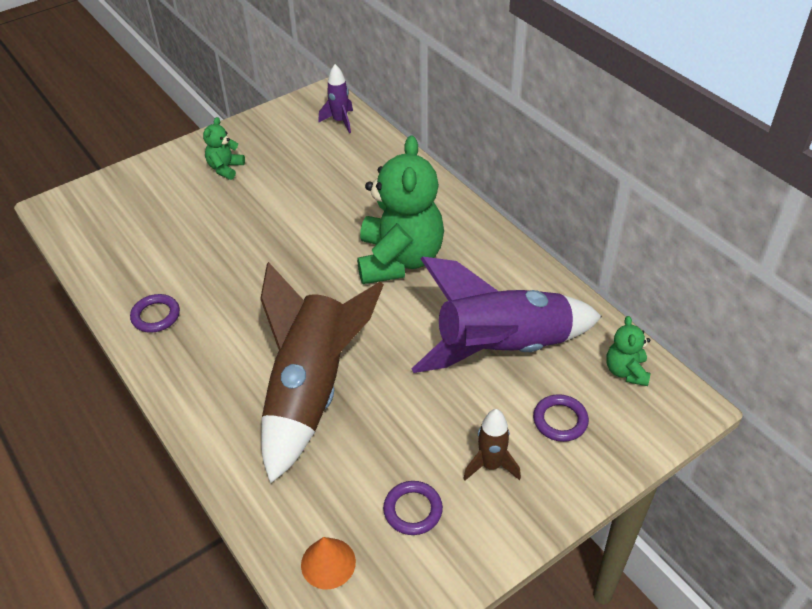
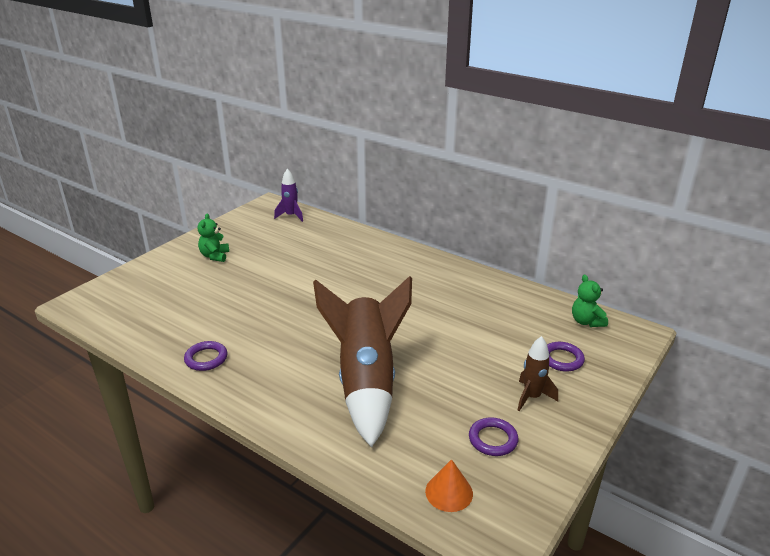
camera: 20 degrees left, 15 degrees down
green teddy bear [357,136,444,284] -> none
purple rocket [411,257,602,373] -> none

